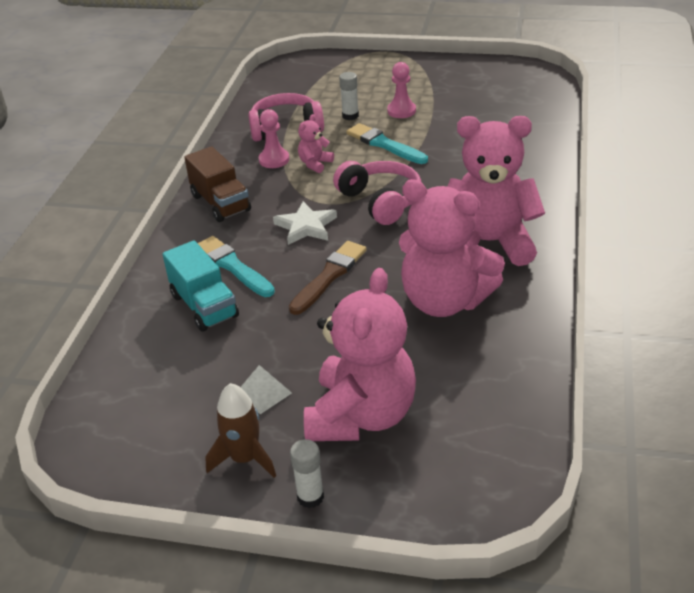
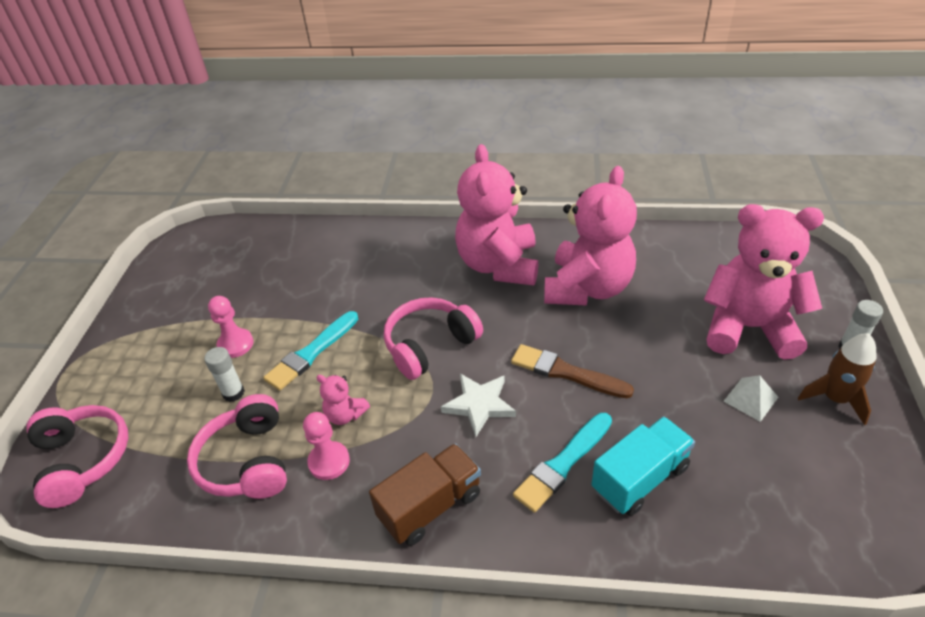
camera: 95 degrees left, 5 degrees up
none -> pink headphones [26,405,128,508]

